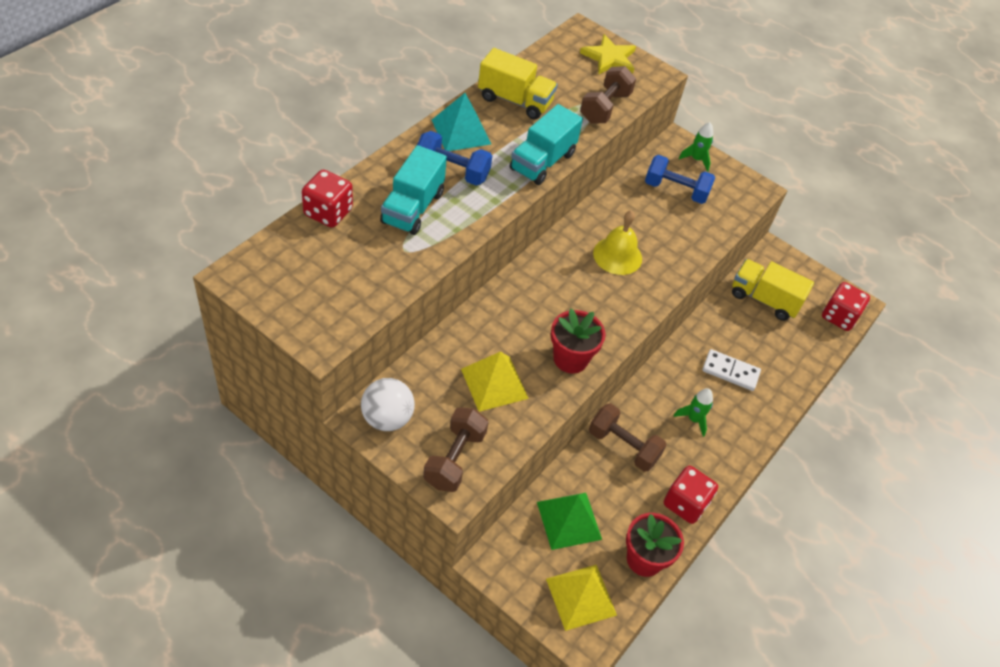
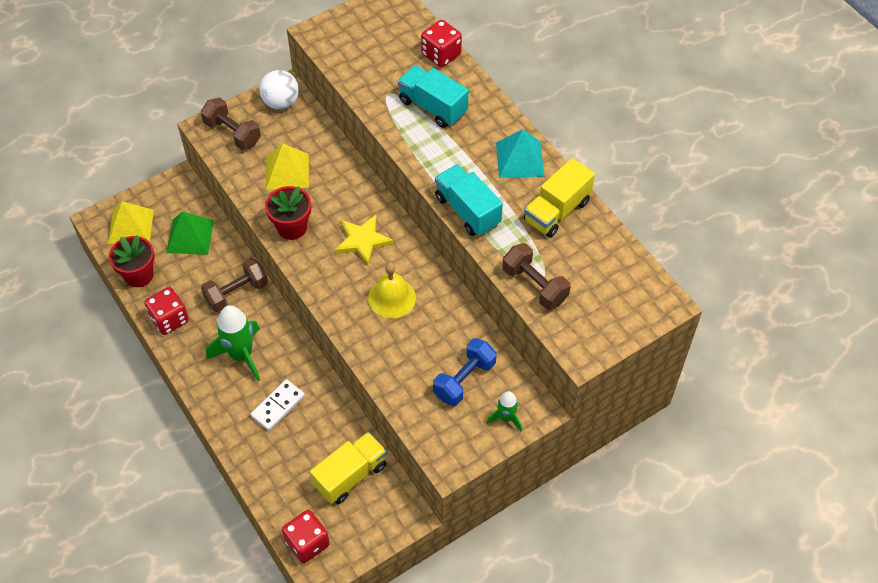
camera: 115 degrees right, 5 degrees up
blue dumbbell [417,131,492,186] -> none
yellow star [580,34,636,75] -> yellow star moved to [335,215,394,265]
green rocket [673,388,713,437] -> green rocket [206,305,260,381], size x1.85

